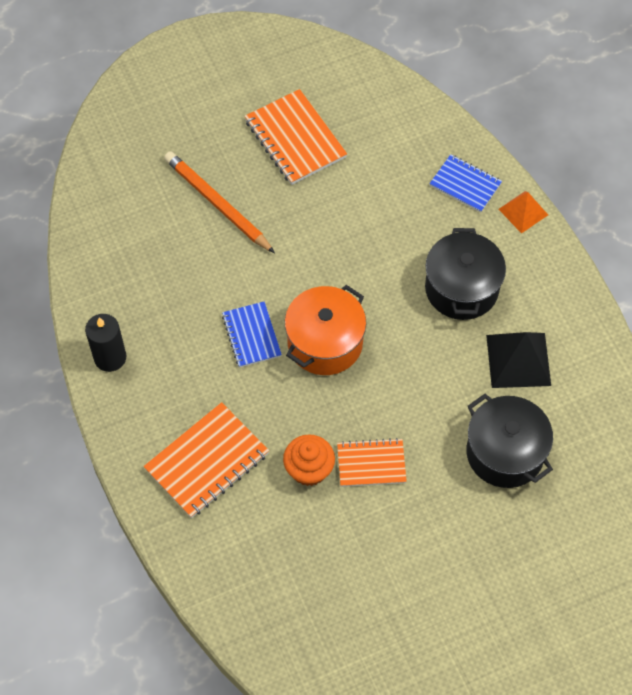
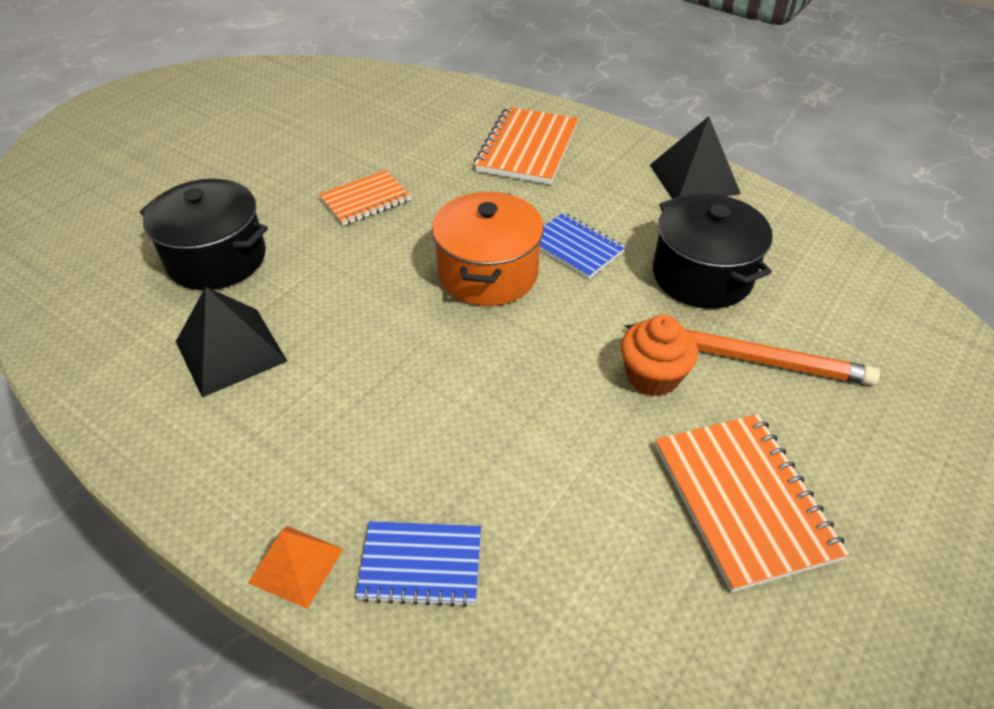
camera: 150 degrees right, 15 degrees down
black candle [85,314,126,372] -> black pyramid [650,116,741,199]
orange notebook [245,89,347,185] -> orange notebook turned 45 degrees clockwise [655,414,849,592]
orange cupcake [283,434,335,486] -> orange cupcake moved to [621,315,698,396]
black pot [425,228,506,320] -> black pot moved to [653,194,773,309]

